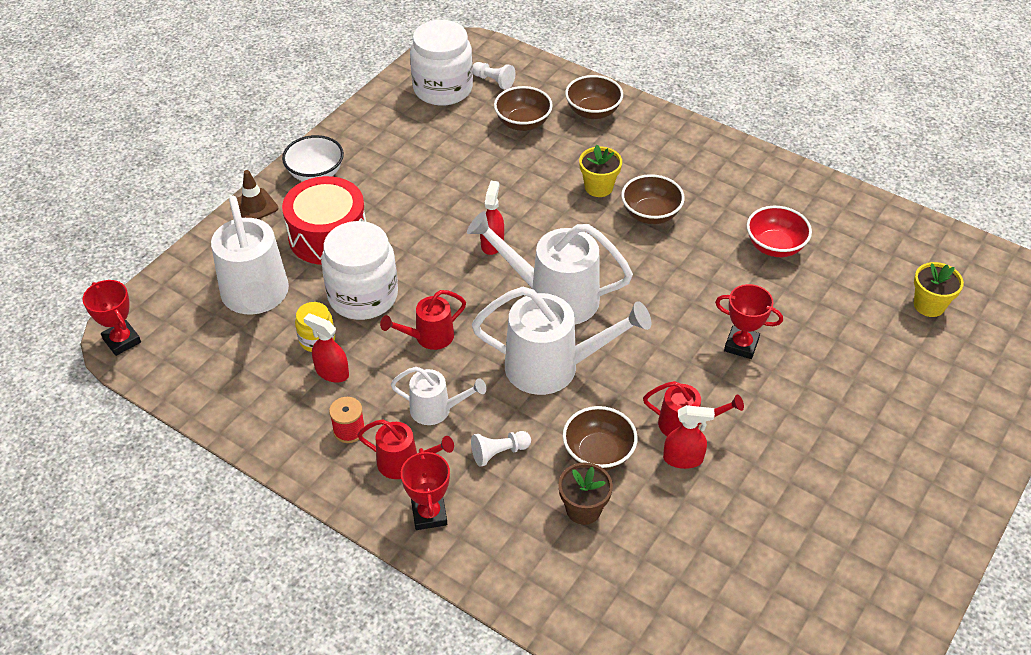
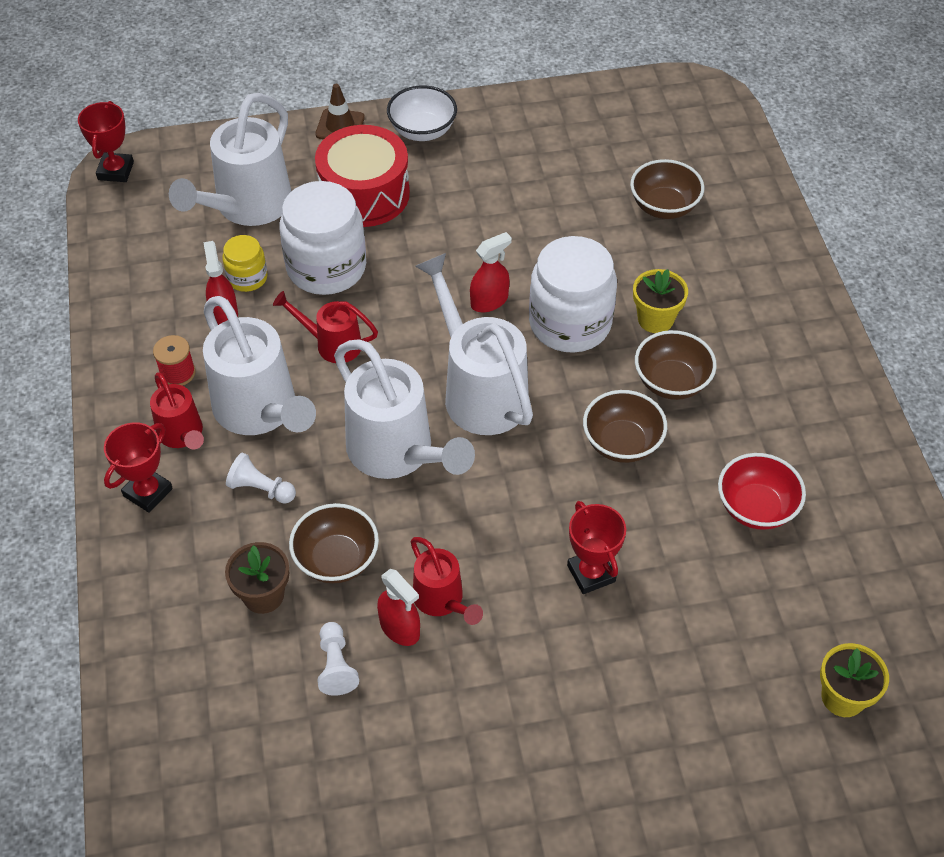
camera: 45 degrees right, 5 degrees up
white watering can [390,367,486,425] -> white watering can [203,296,316,435], size x1.84
white jar [410,20,473,106] -> white jar moved to [529,236,617,353]
white pawn [473,62,515,90] -> white pawn moved to [317,622,359,696]
brown bowl [565,75,623,119] -> brown bowl moved to [583,390,667,463]

